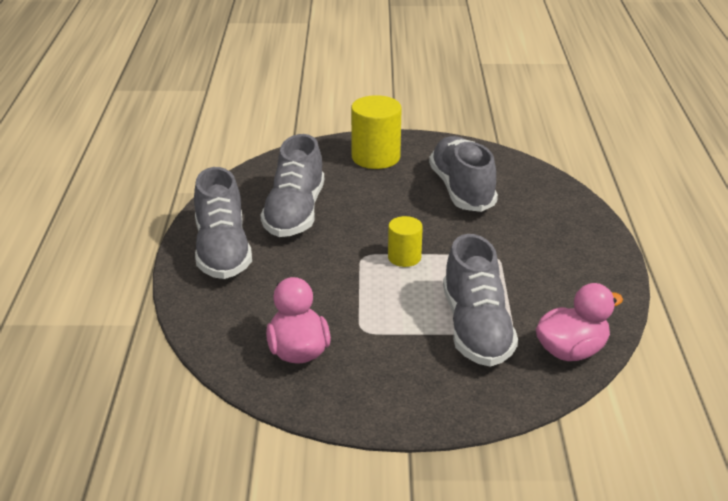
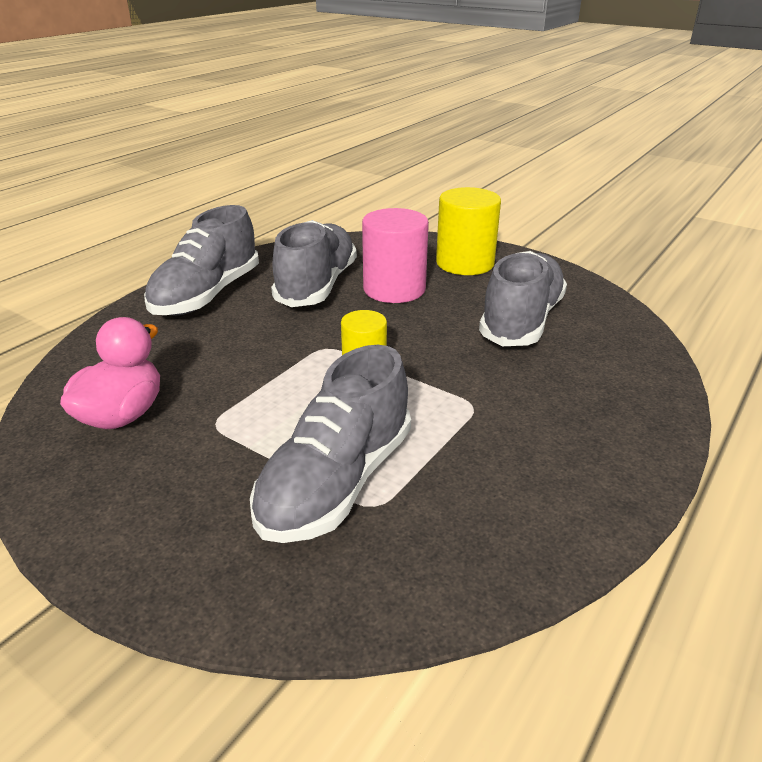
camera: 35 degrees right, 0 degrees up
grey shoe [260,134,324,237] -> grey shoe turned 150 degrees clockwise [271,220,357,307]
pink duck [536,283,623,361] -> none
none -> pink cylinder [362,208,429,303]

